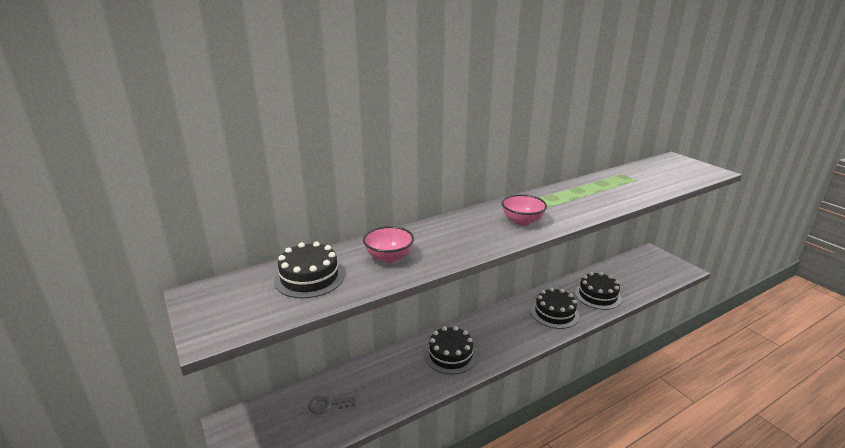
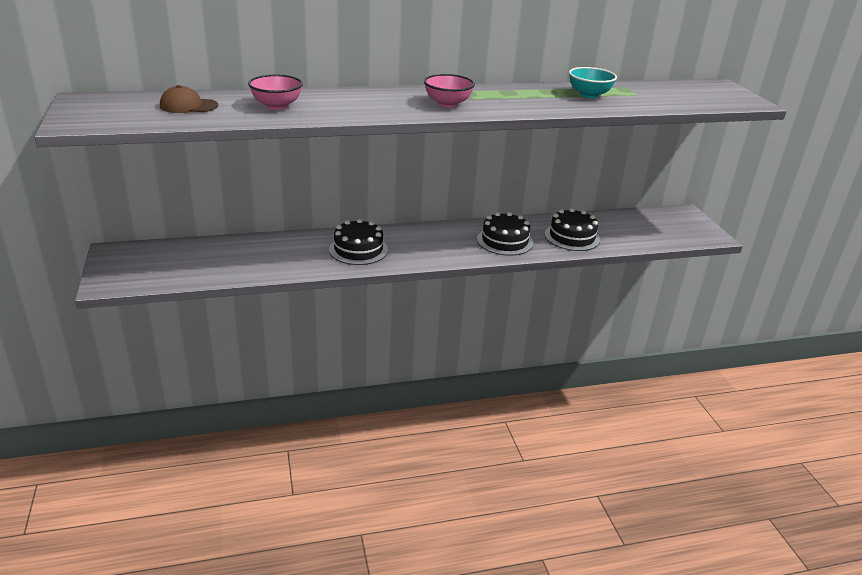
camera: 15 degrees right, 5 degrees up
black cake [274,241,344,298] -> brown cap [160,85,218,113]
grey key [308,395,356,414] -> none
none -> turquoise bowl [569,67,617,98]

